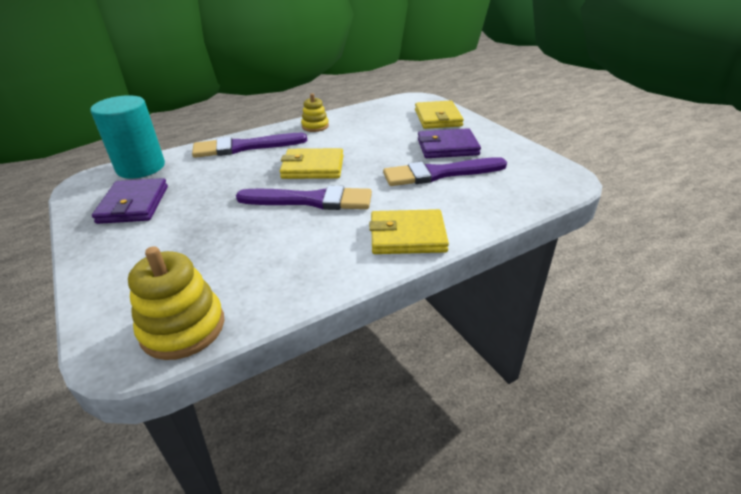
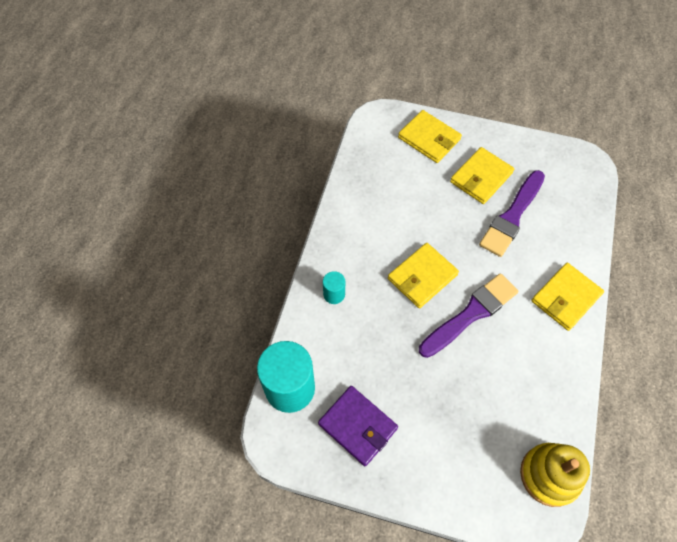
camera: 45 degrees left, 25 degrees up
purple brush [192,133,307,158] -> turquoise cylinder [323,271,345,304]
yellow stacking toy [301,93,329,132] -> none
purple wallet [418,128,481,158] -> yellow wallet [450,147,514,204]

